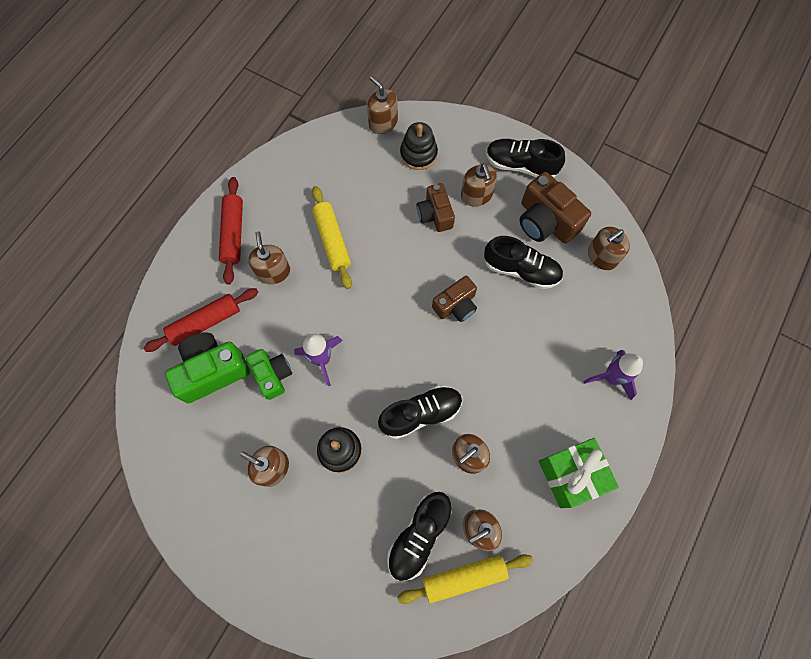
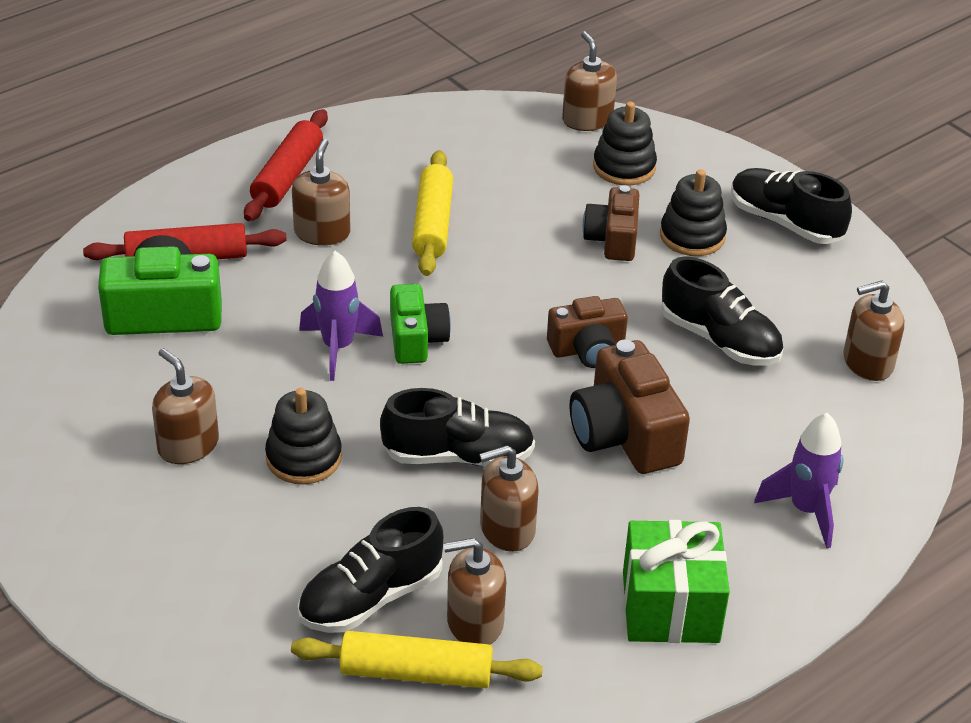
camera: 20 degrees right, 30 degrees down
green camera [246,349,292,400] -> green camera moved to [390,284,451,364]
brown soap dispenser [461,163,497,206] -> black stacking toy [660,169,727,256]
brown camera [520,172,591,244] -> brown camera moved to [570,340,690,474]

